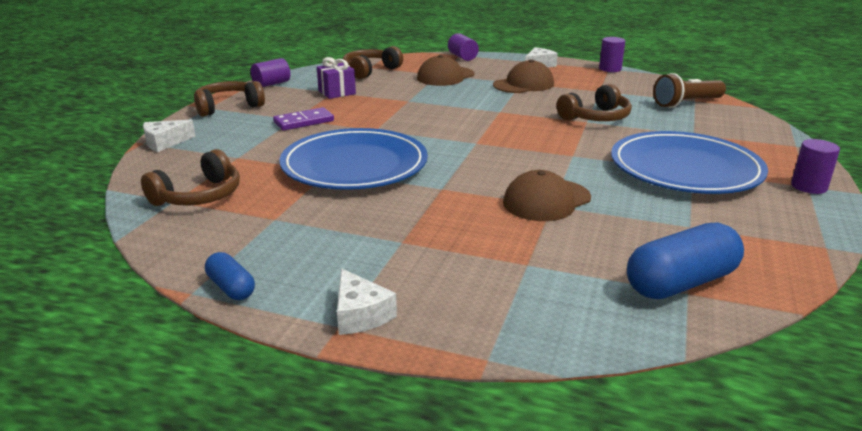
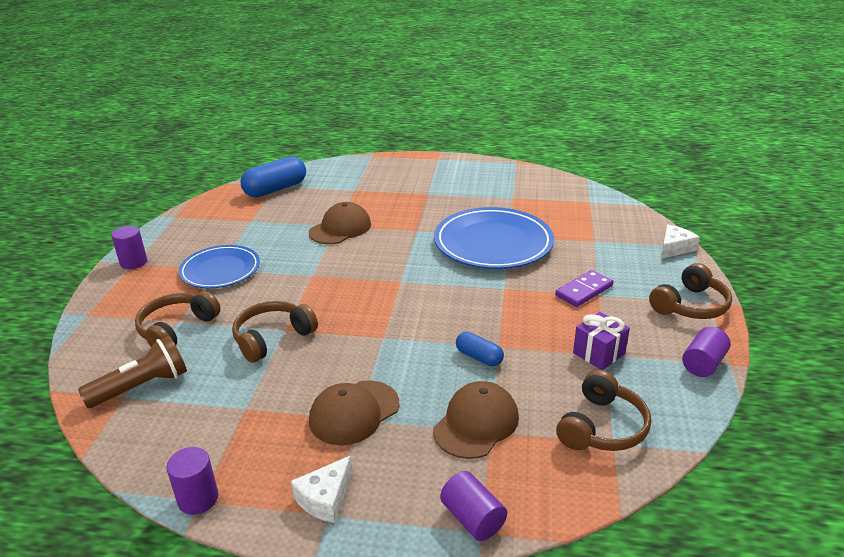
camera: 170 degrees right, 5 degrees up
brown headphones [141,149,240,206] -> brown headphones moved to [135,291,221,347]
blue capsule [205,252,255,300] -> blue capsule moved to [456,332,504,366]
white cheese [337,268,397,335] -> none
blue plate [611,131,768,194] -> blue plate [178,245,260,288], size x0.64

